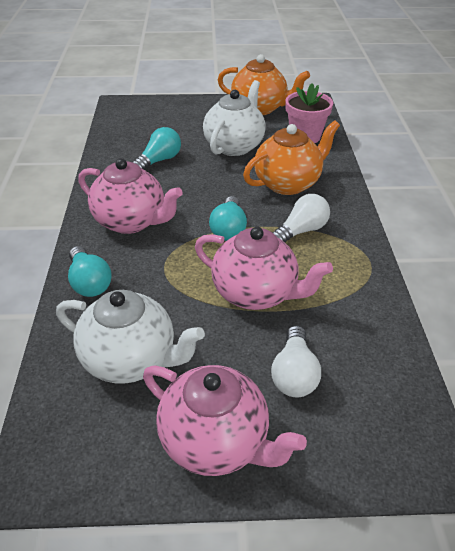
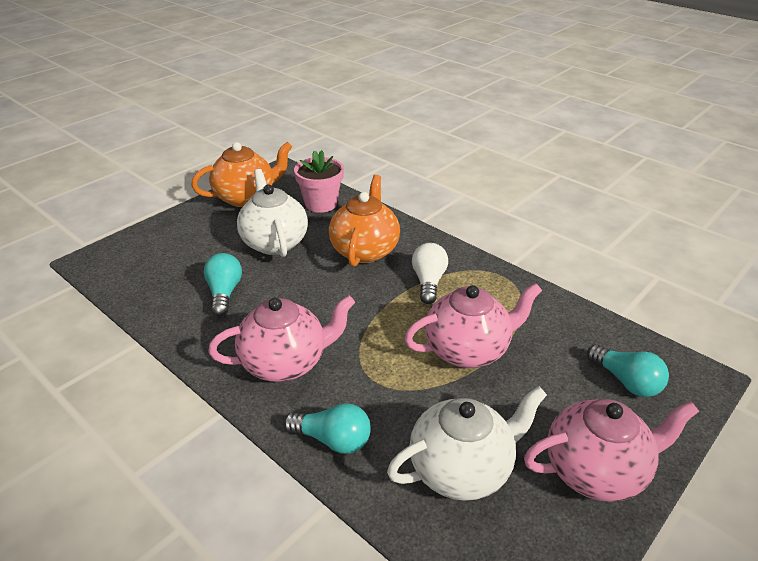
camera: 45 degrees left, 5 degrees down
turquoise light bulb [209,196,247,241] -> turquoise light bulb moved to [587,344,669,397]
white light bulb [271,326,321,397] -> none

